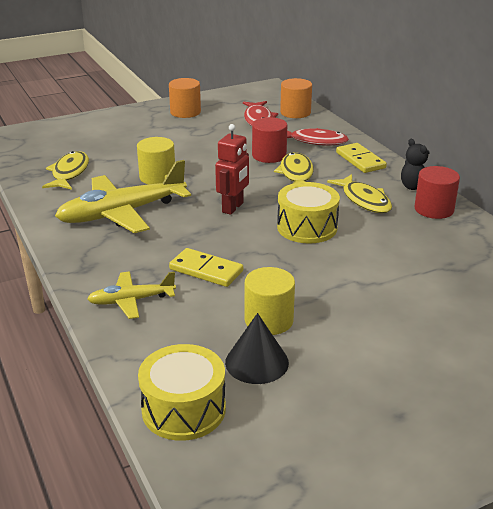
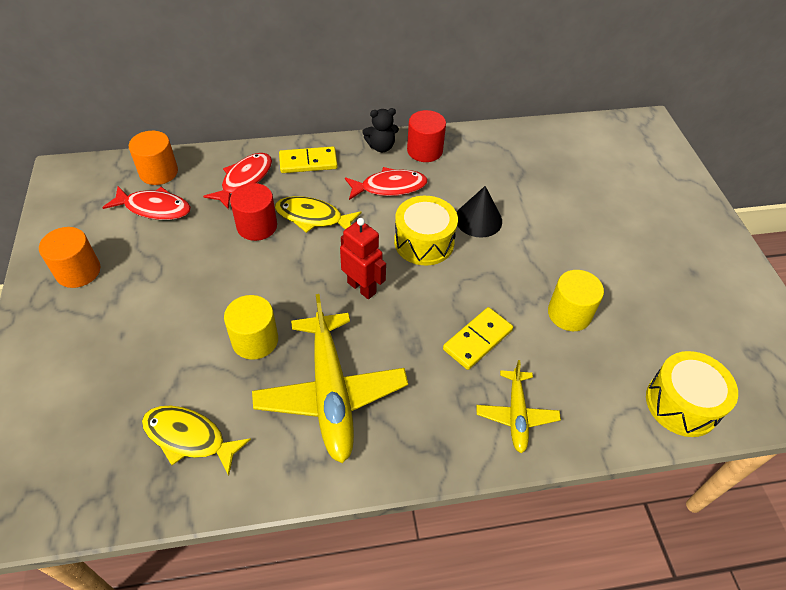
camera: 75 degrees left, 20 degrees up
black cone [225,313,289,384] -> black cone moved to [457,186,502,238]
yellow fish [327,174,392,213] -> red fish [345,167,428,200]

